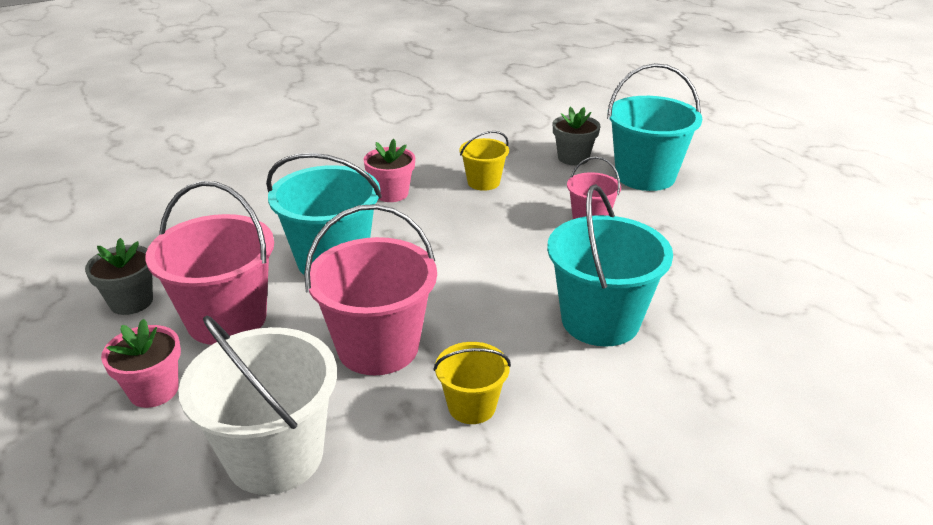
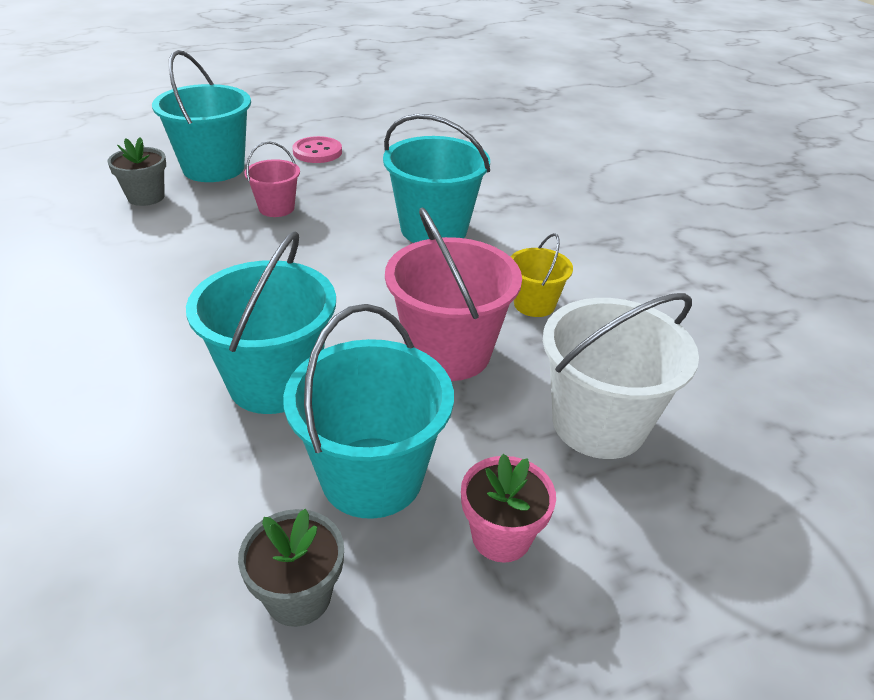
camera: 85 degrees left, 5 degrees up
pink bucket [145,181,274,345] -> turquoise bucket [283,304,454,519]
pink flower pot [364,139,415,202] -> none
yellow bucket [459,131,509,191] -> none
none -> pink button [293,136,342,163]

